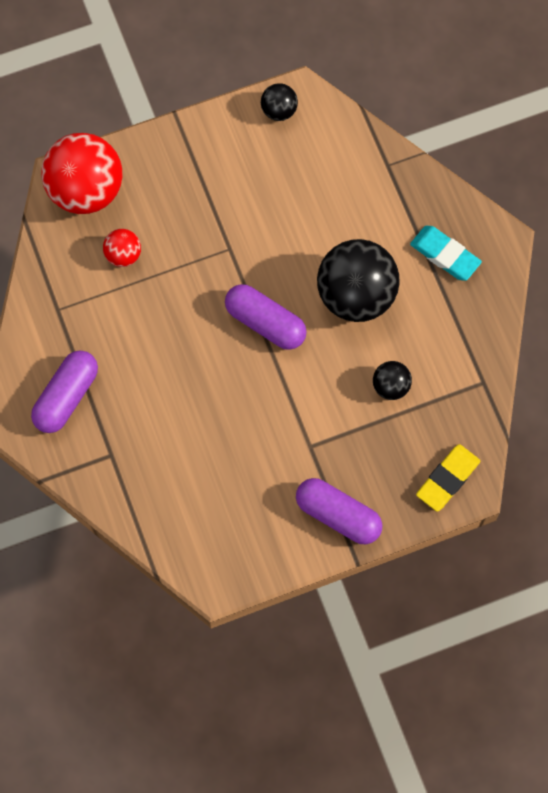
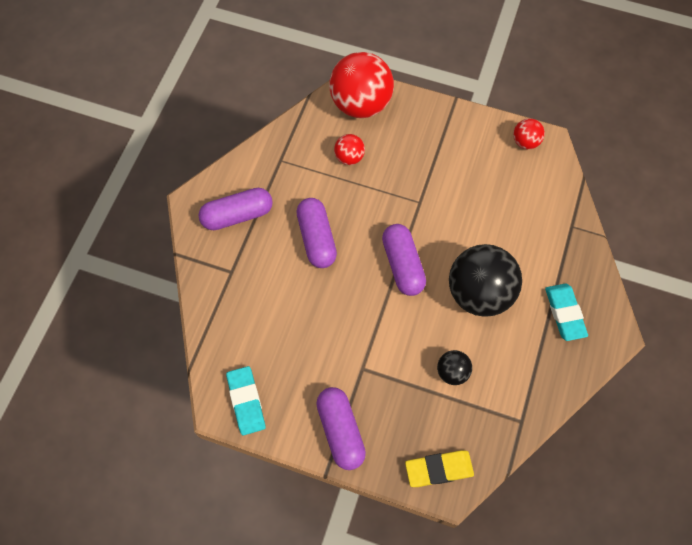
camera: 40 degrees right, 5 degrees down
black ball [261,83,298,121] -> red ball [513,118,545,149]
none -> turquoise eraser [226,366,266,435]
none -> purple capsule [297,198,337,268]

